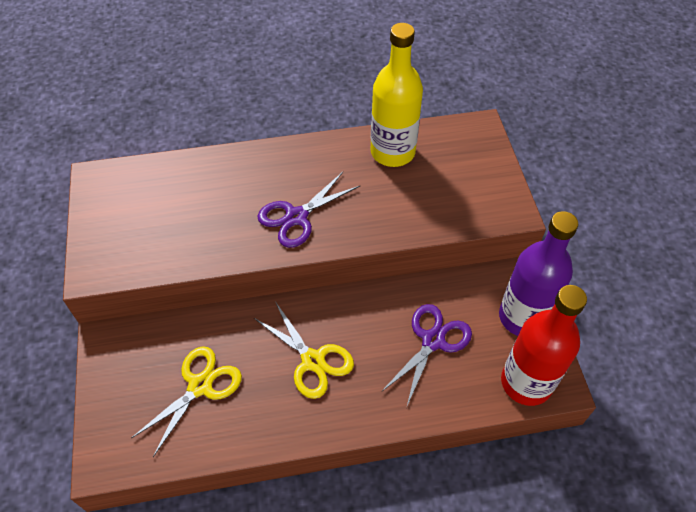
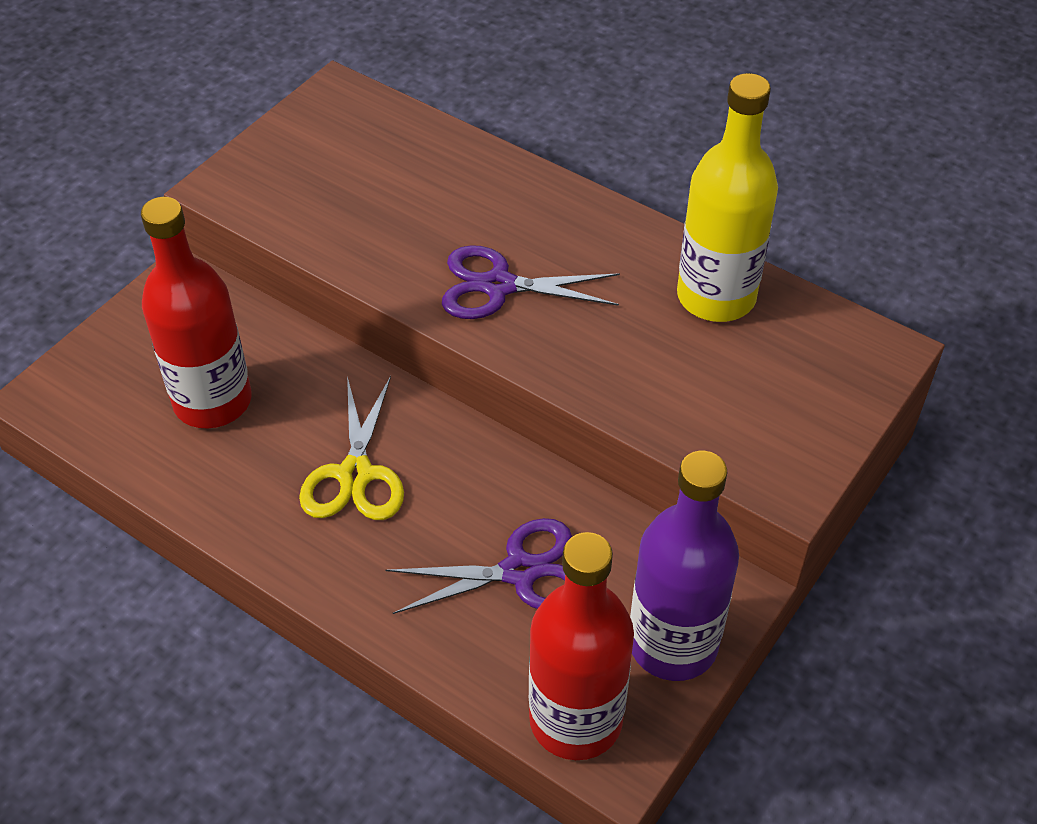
camera: 45 degrees right, 5 degrees down
yellow scissors [131,346,242,457] -> red bottle [141,197,252,429]

